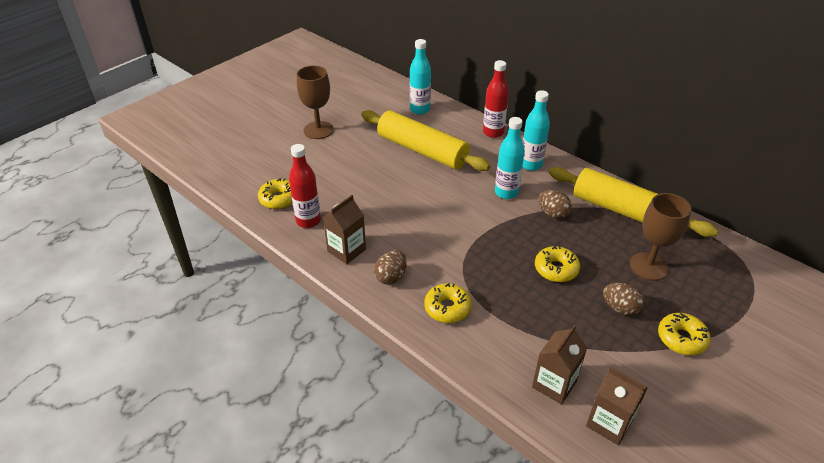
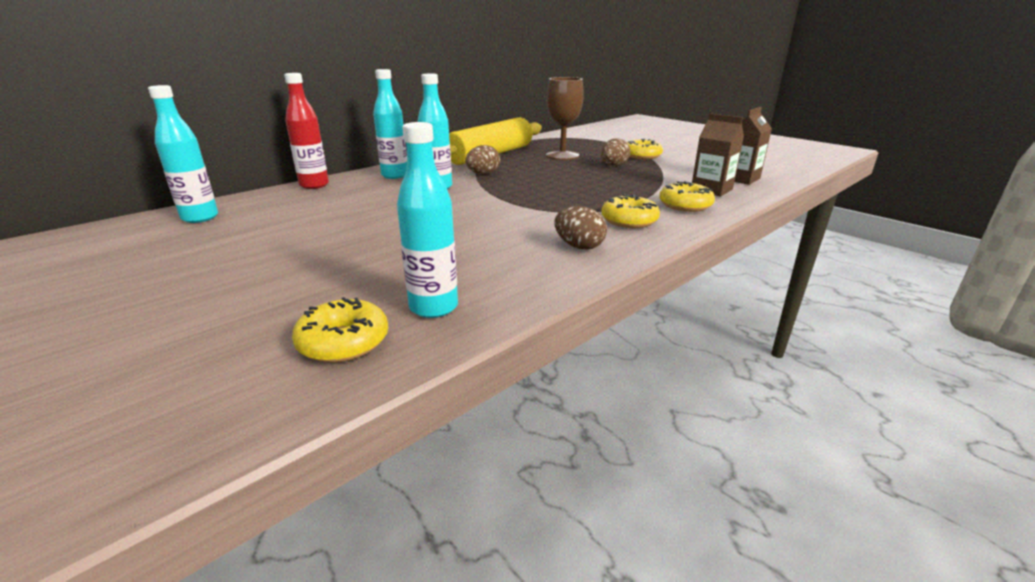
camera: 85 degrees left, 15 degrees down
red bottle [289,144,321,228] -> turquoise bottle [397,122,458,318]
brown goblet [297,65,334,139] -> none
brown carton [323,195,366,264] -> none
yellow rolling pin [361,110,490,171] -> none
yellow donut [535,246,580,282] -> yellow donut moved to [659,181,715,212]

